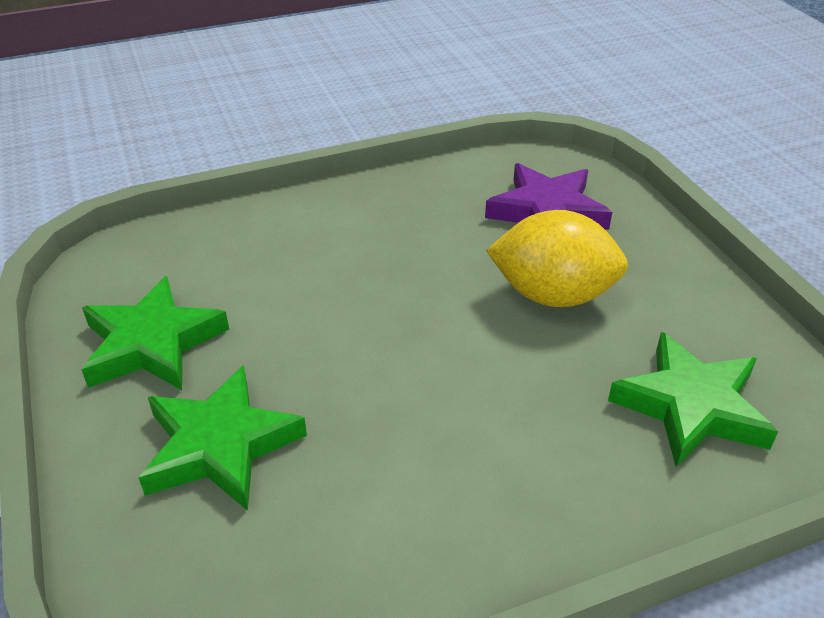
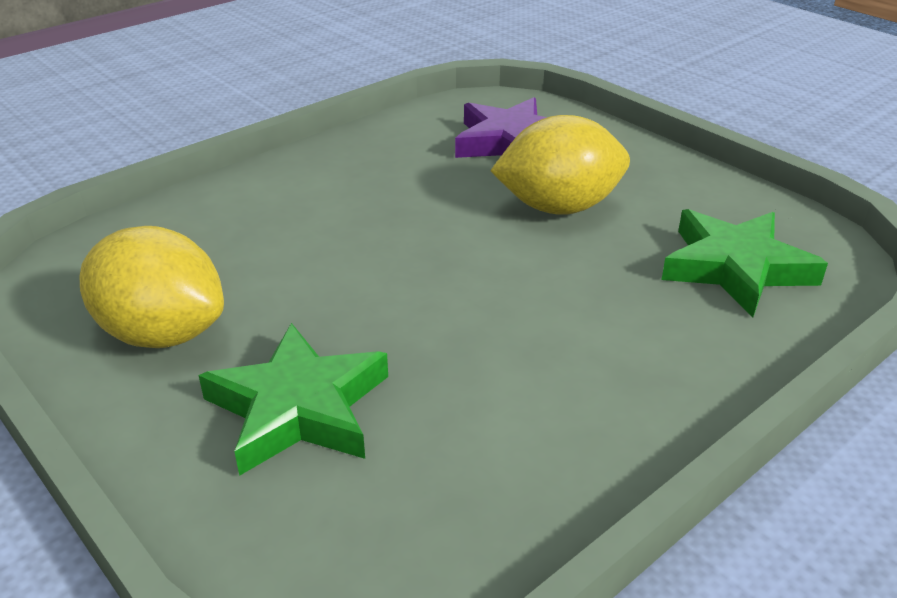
camera: 20 degrees left, 5 degrees down
green star [81,276,229,390] -> yellow lemon [80,226,224,348]

